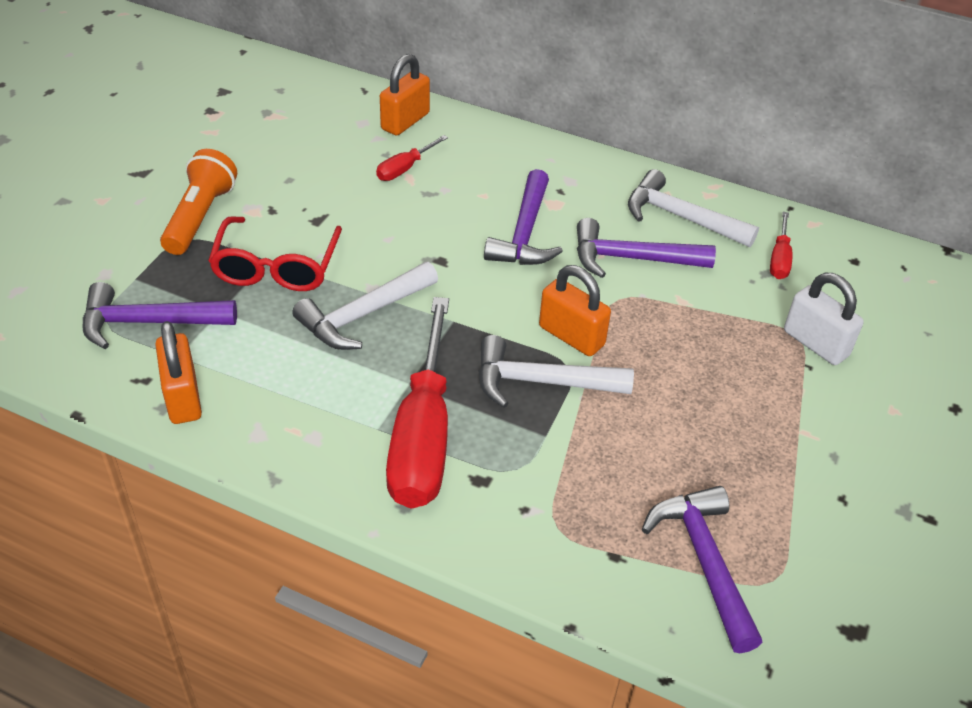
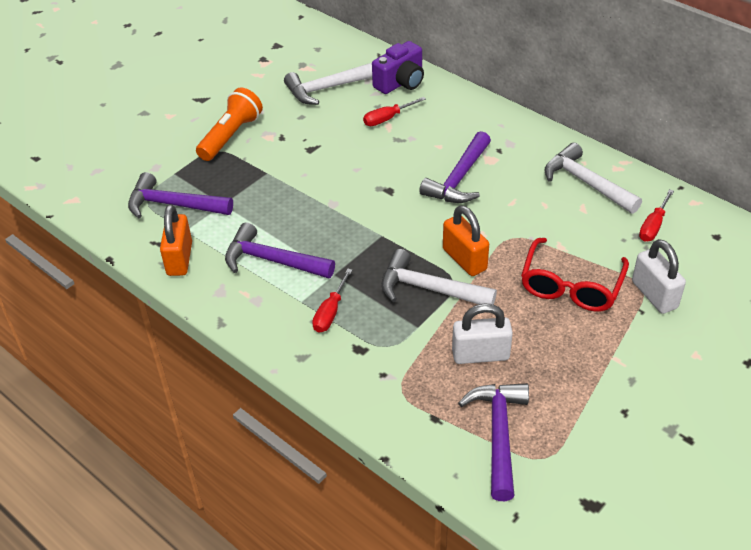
camera: 20 degrees right, 0 degrees up
red glasses [208,216,342,291] -> red glasses moved to [521,238,629,312]
white hammer [292,262,438,350] -> white hammer moved to [284,63,372,105]
orange padlock [380,54,430,135] -> purple camera [372,41,424,94]
red screwdriver [386,297,449,509] -> red screwdriver [312,269,352,333], size x0.44
purple hammer [577,218,716,278] -> purple hammer moved to [225,222,335,278]
none -> white padlock [452,303,513,364]

